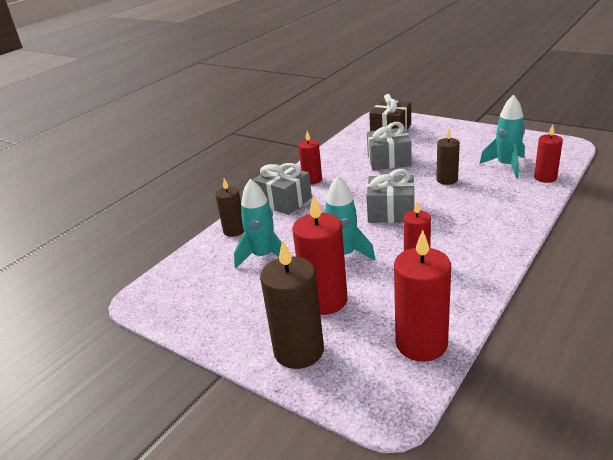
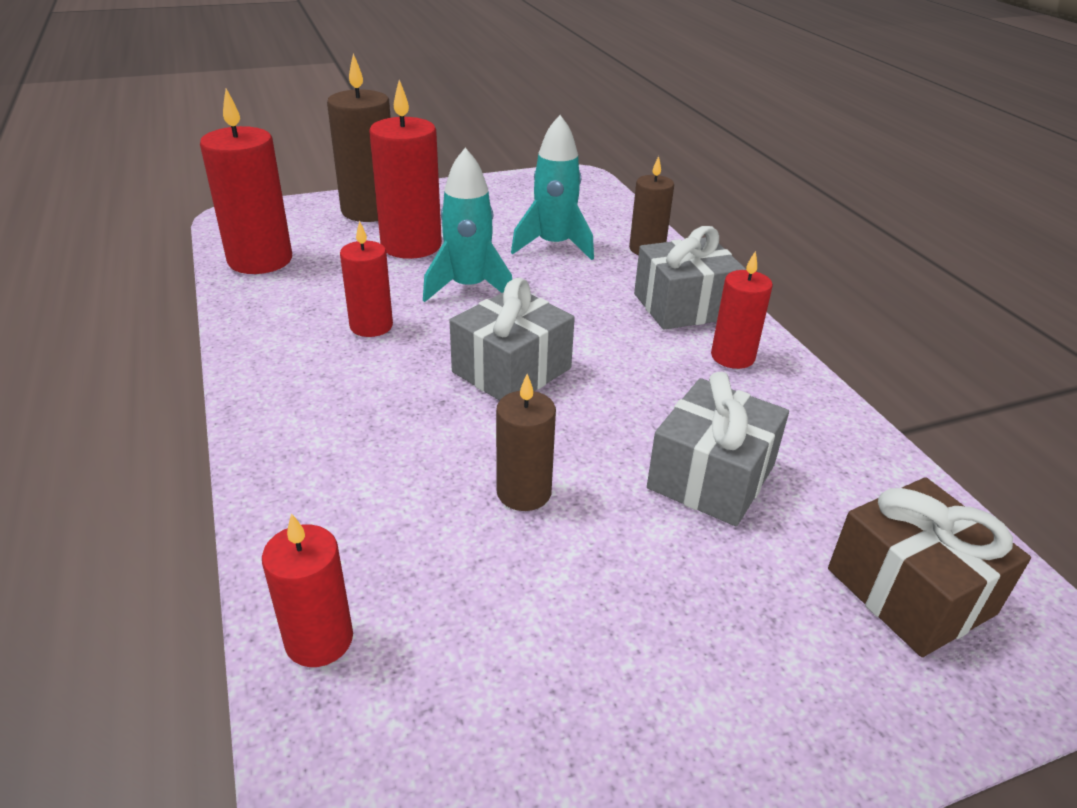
camera: 120 degrees right, 5 degrees up
turquoise rocket [480,94,525,178] -> none

